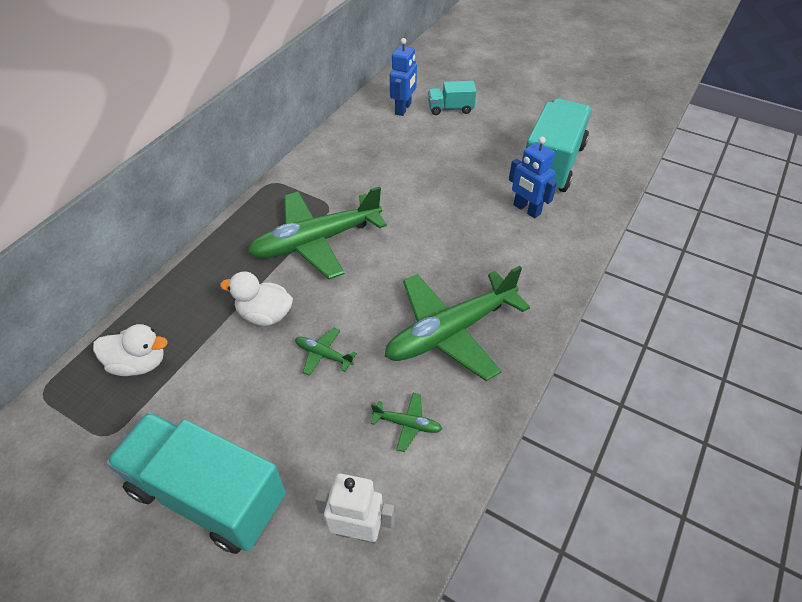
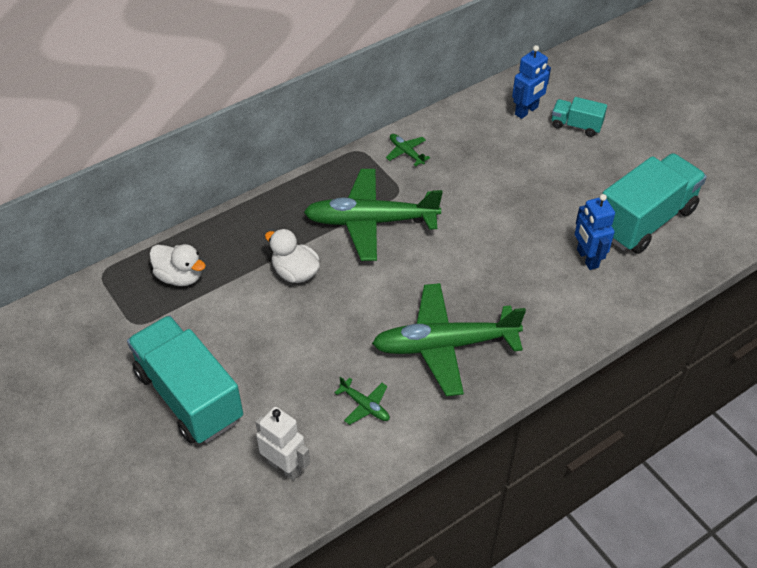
camera: 25 degrees right, 0 degrees up
green plane [295,328,357,376] -> green plane moved to [386,134,430,167]

